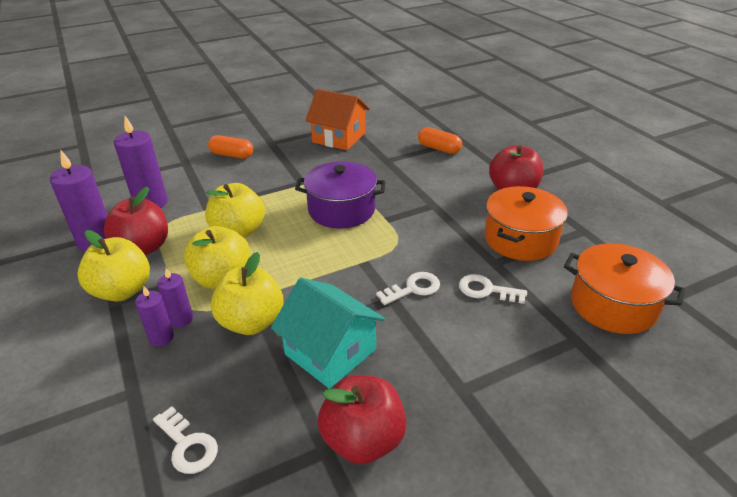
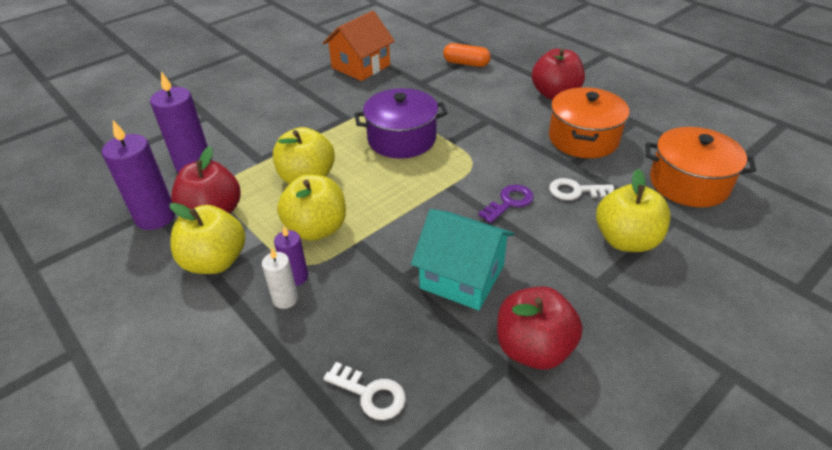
camera: 15 degrees left, 5 degrees up
purple candle [135,286,174,346] -> white candle [262,248,298,309]
orange capsule [208,135,253,159] -> none
yellow apple [211,252,283,335] -> yellow apple moved to [596,169,670,252]
orange house [305,89,370,150] -> orange house turned 60 degrees counterclockwise [323,11,395,81]
white key [376,272,440,305] -> purple key [478,185,534,223]

